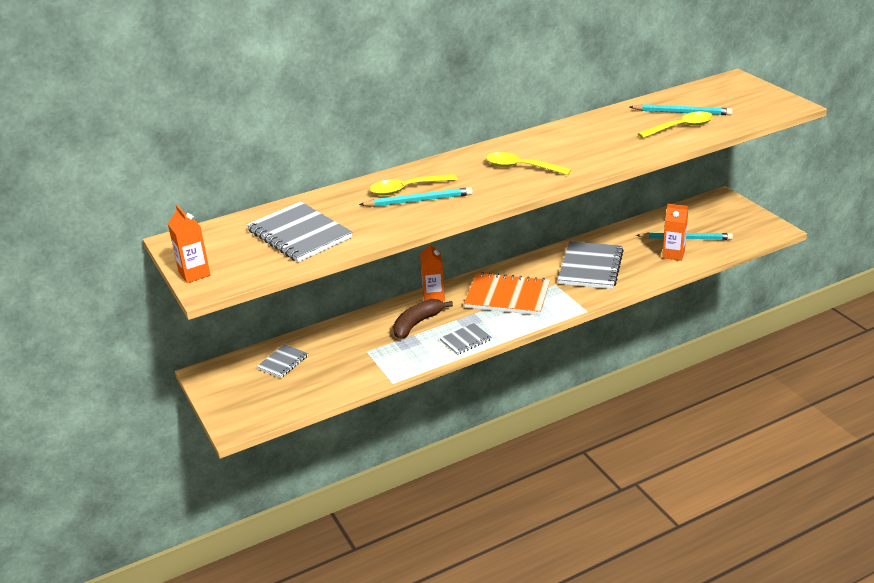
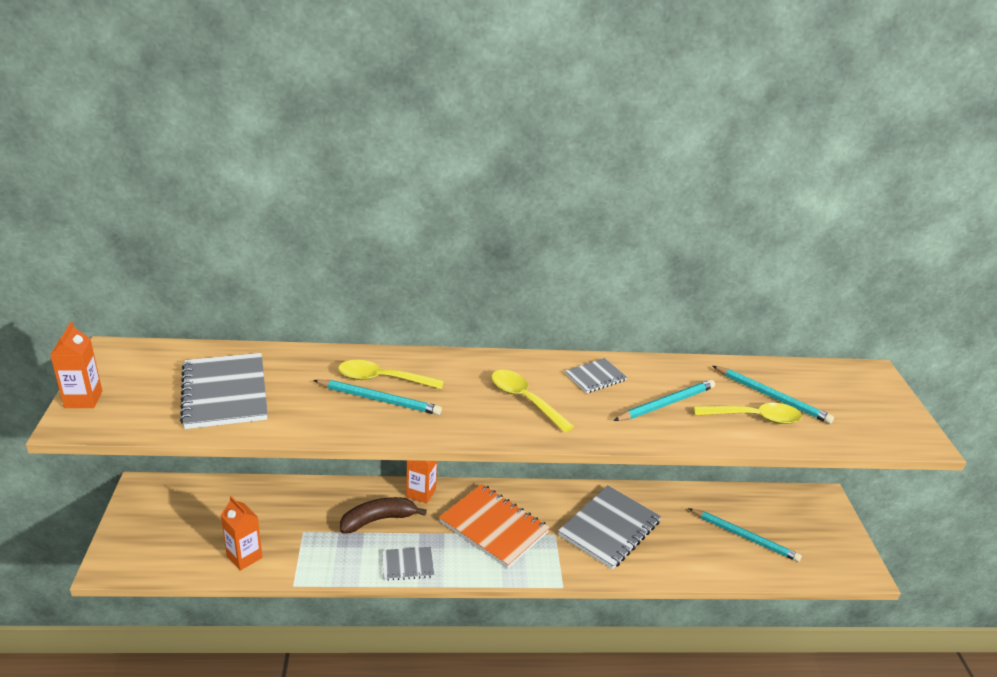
camera: 20 degrees right, 0 degrees up
grey notebook [257,344,308,378] -> grey notebook moved to [565,358,627,393]
orange carton [662,204,688,261] -> orange carton moved to [220,496,262,571]
none -> turquoise pencil [613,380,715,421]

